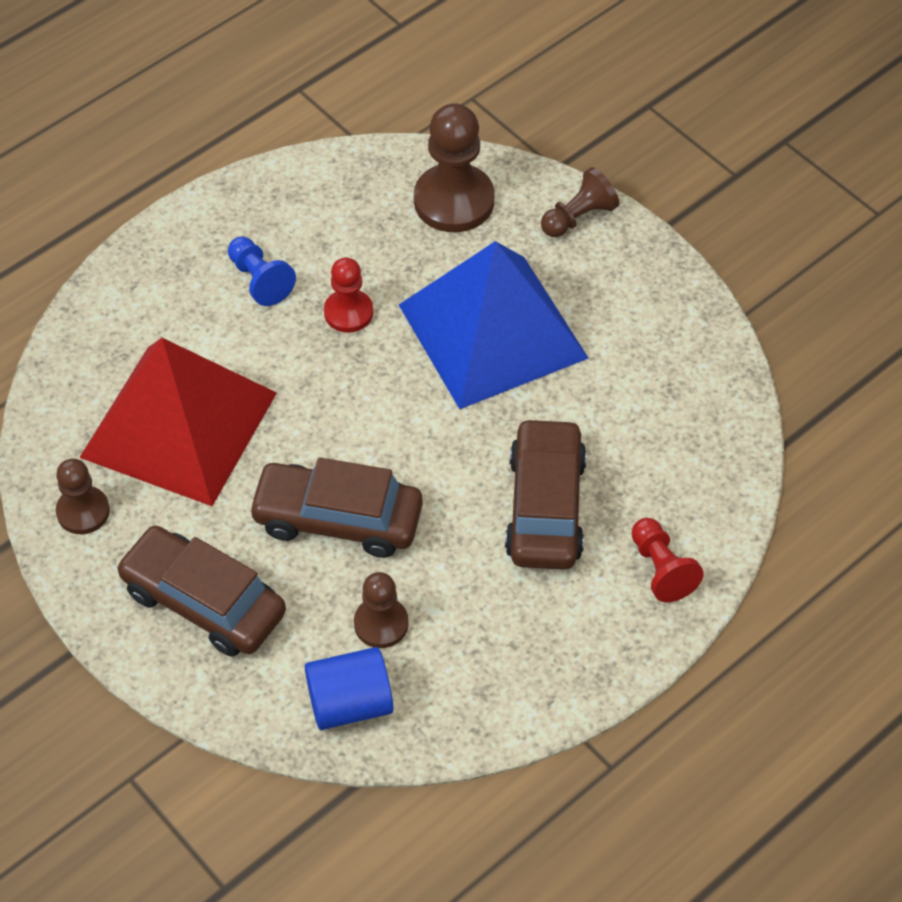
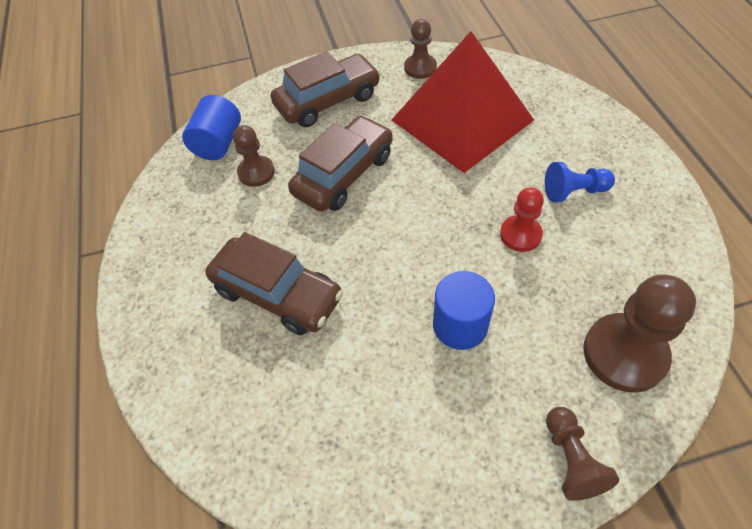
camera: 120 degrees right, 0 degrees up
blue pyramid [399,241,589,409] -> blue cylinder [433,271,495,350]
red pawn [632,518,704,602] -> none

